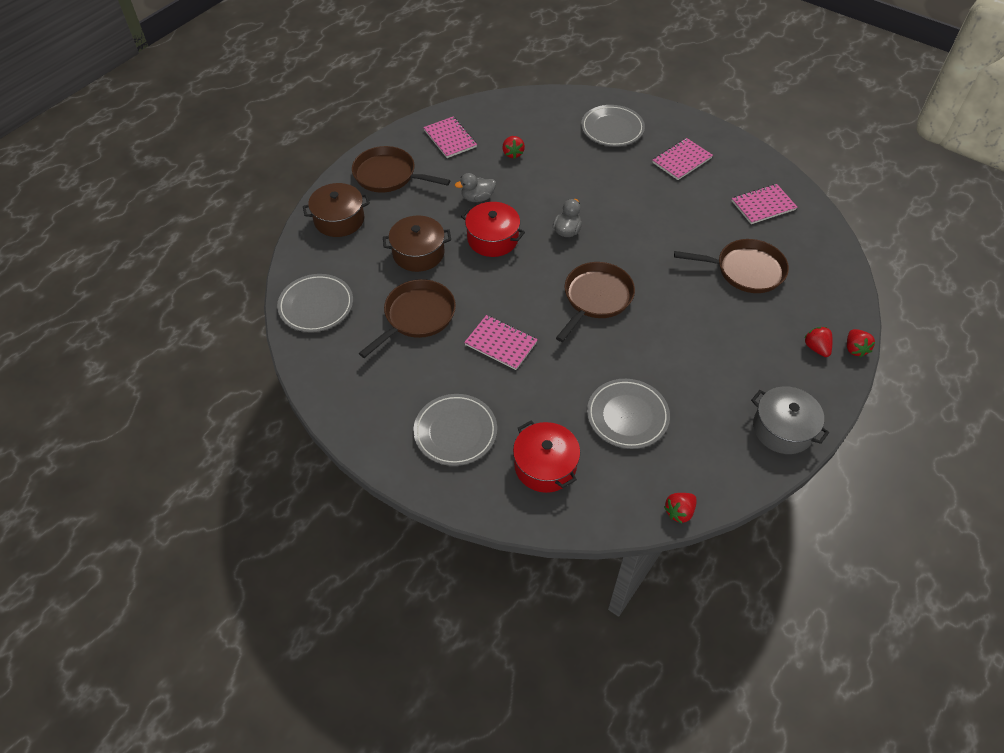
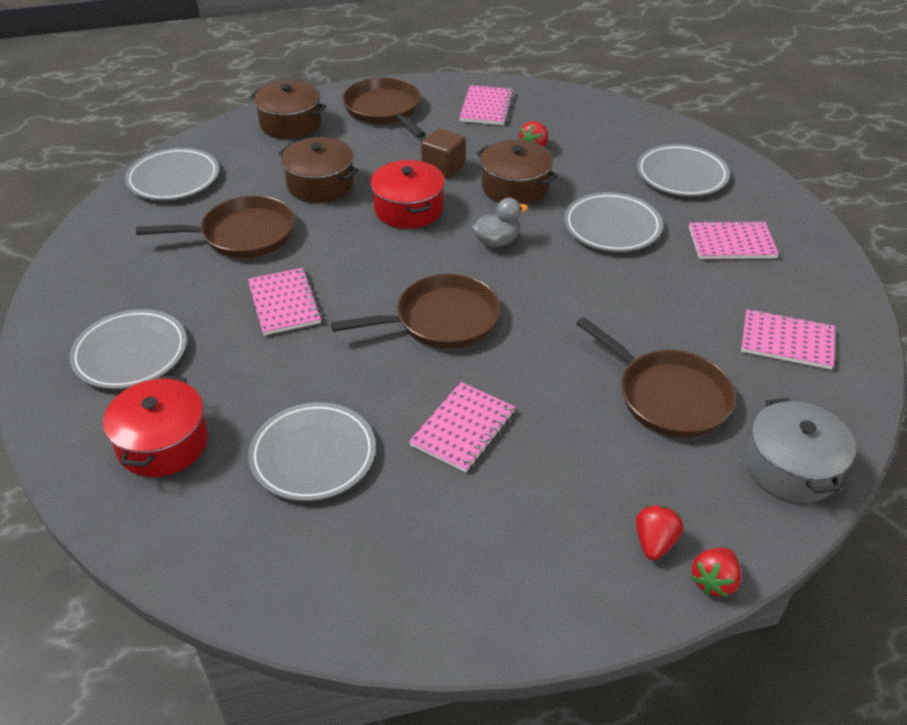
camera: 40 degrees right, 10 degrees down
grey duck [455,173,496,202] -> brown cube [421,128,465,178]
red strawberry [664,493,697,523] -> none
grey pot [751,386,829,454] -> grey pot moved to [745,398,856,503]
none -> pink notebook [409,382,516,473]
none -> brown pot [477,140,558,205]
none -> grey plate [564,192,663,252]

